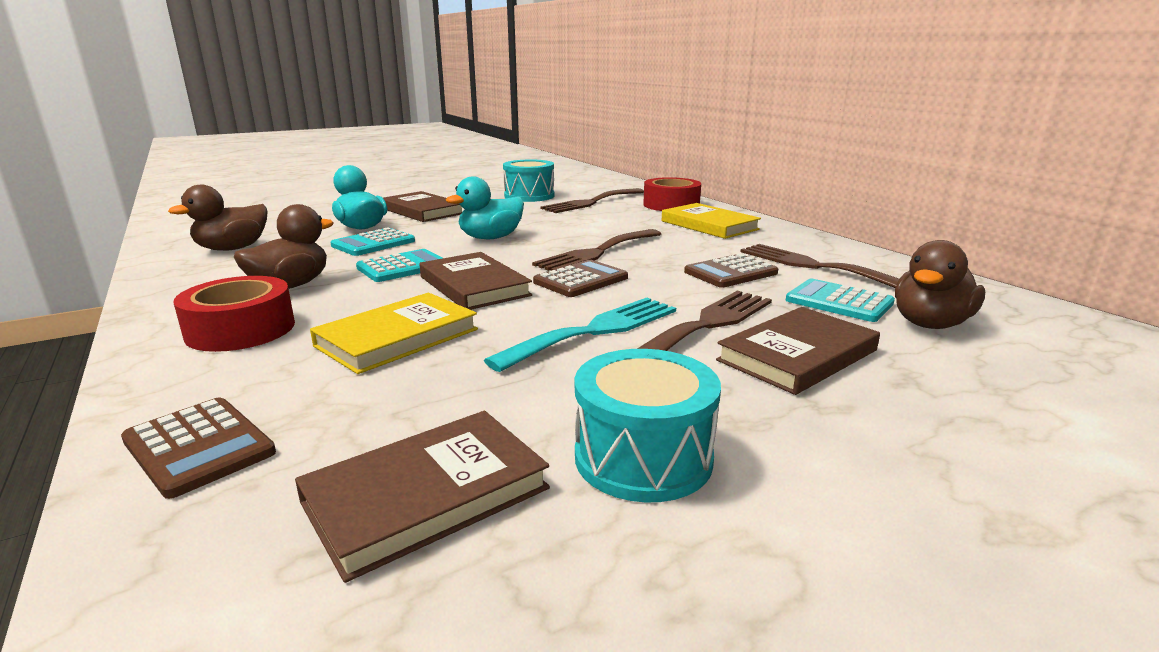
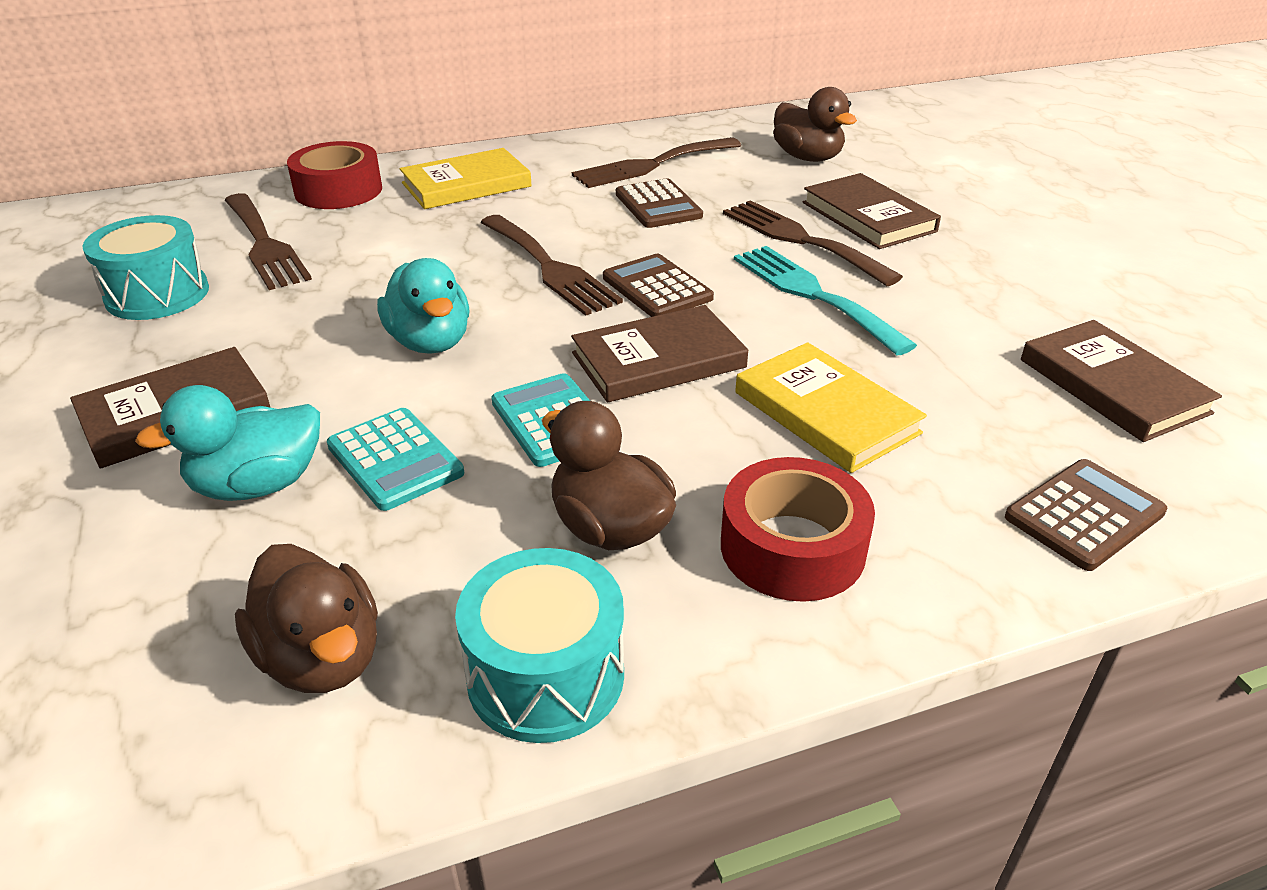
camera: 80 degrees left, 15 degrees up
turquoise drum [575,349,721,503] -> turquoise drum moved to [455,548,624,743]
turquoise calculator [786,279,895,322] -> none

